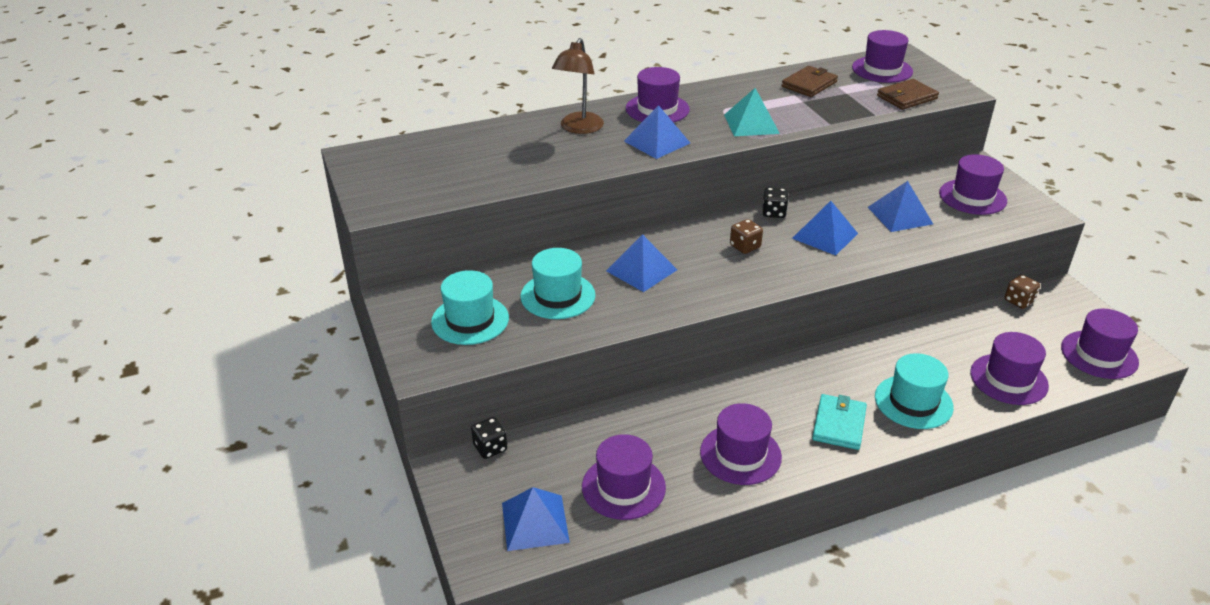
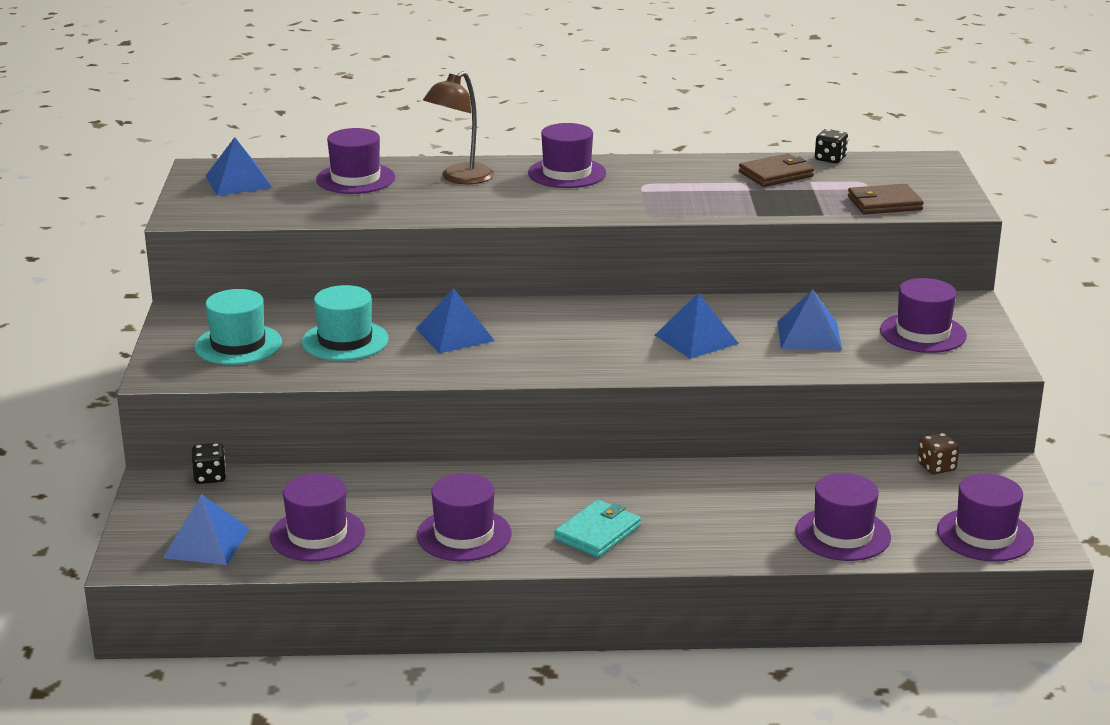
camera: 20 degrees right, 10 degrees down
blue pyramid [624,105,690,159] -> blue pyramid moved to [206,137,272,196]
turquoise pyramid [724,88,780,136] -> none
brown dice [730,219,763,254] -> none
black dice [763,187,788,218] -> black dice moved to [815,129,848,163]
purple hat [852,30,913,83] -> purple hat moved to [316,128,395,194]
turquoise hat [875,353,954,429] -> none

